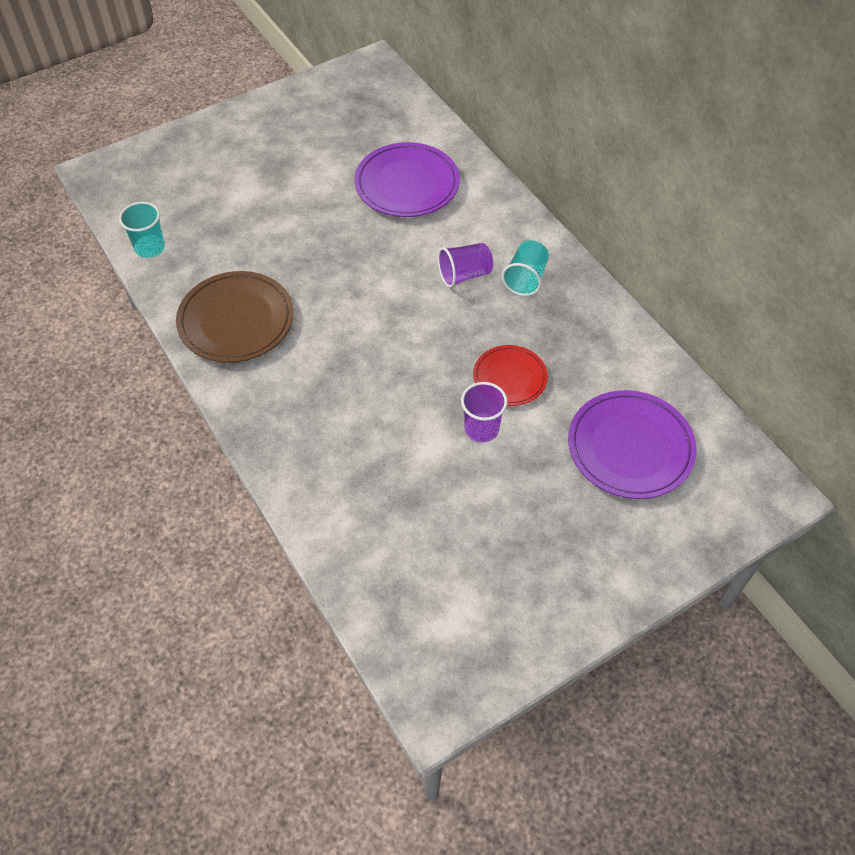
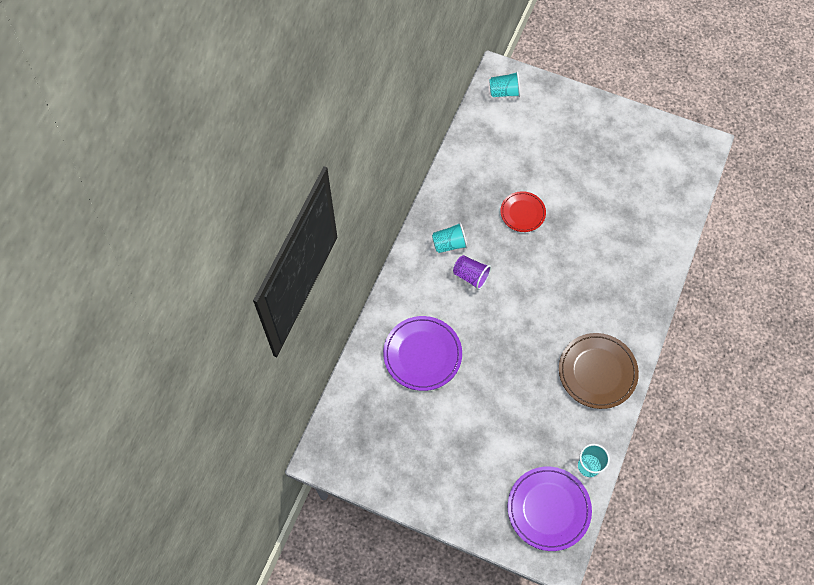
camera: 125 degrees left, 10 degrees up
purple cup [461,382,508,442] -> none
purple plate [568,390,696,499] -> purple plate moved to [508,467,592,551]
none -> turquoise cup [489,72,520,97]

